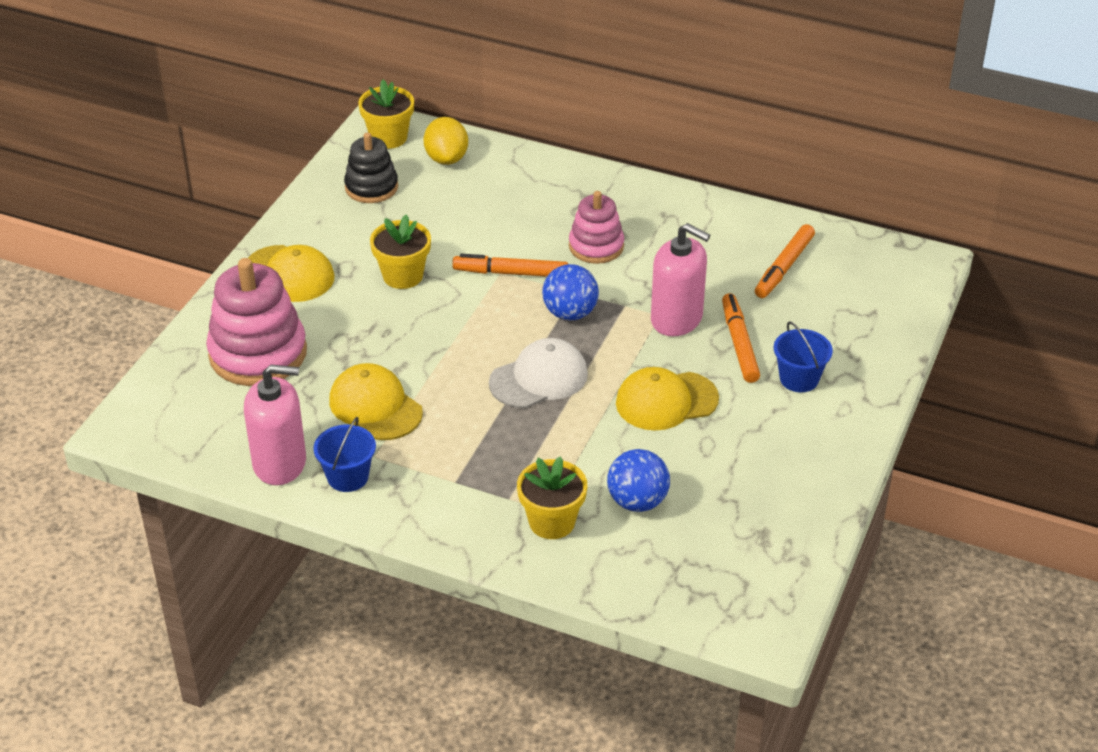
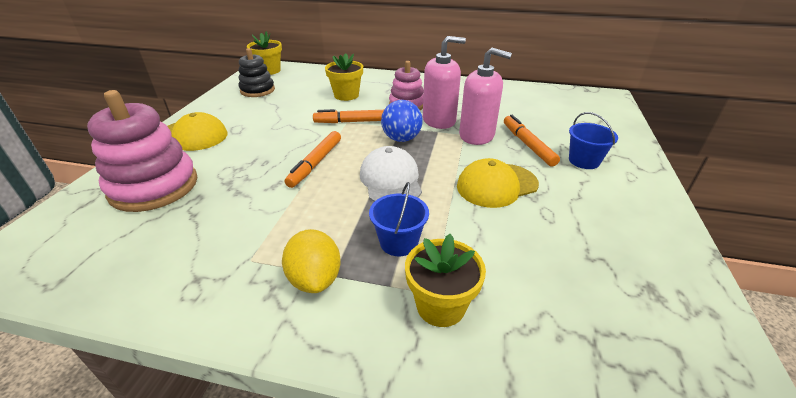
camera: 10 degrees left, 5 degrees down
pink soap dispenser [244,364,306,485] -> pink soap dispenser moved to [423,36,466,129]
blue bucket [313,417,376,492] -> blue bucket moved to [369,182,429,256]
yellow cap [329,363,423,440] -> none
yellow flower pot [370,215,431,289] -> yellow flower pot moved to [325,53,363,101]
yellow lemon [424,117,468,165] -> yellow lemon moved to [282,229,341,293]
white cap [489,338,588,408] -> white cap turned 60 degrees counterclockwise [360,146,422,202]
blue ball [607,449,670,512] -> none
orange marker [755,224,815,298] -> orange marker moved to [285,131,341,188]

